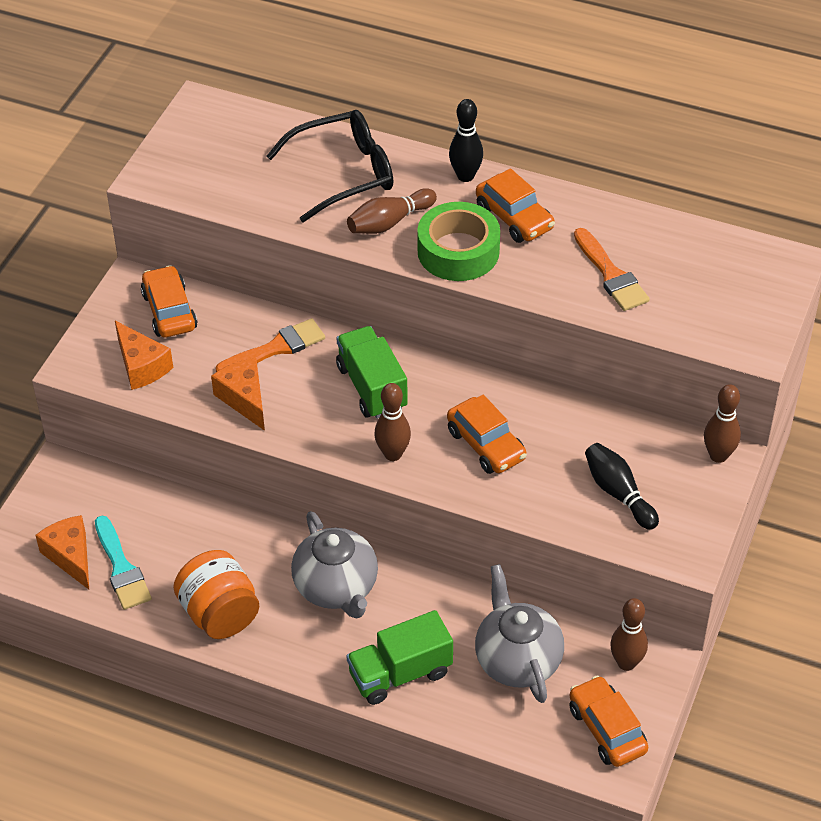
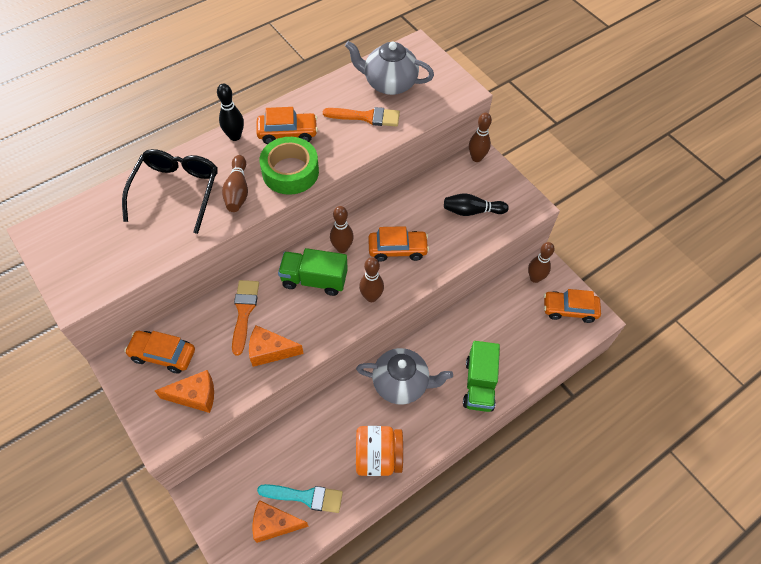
camera: 60 degrees left, 10 degrees up
grey teapot [475,564,564,703] -> grey teapot moved to [345,41,434,95]
none -> brown bowling pin [330,206,354,253]

